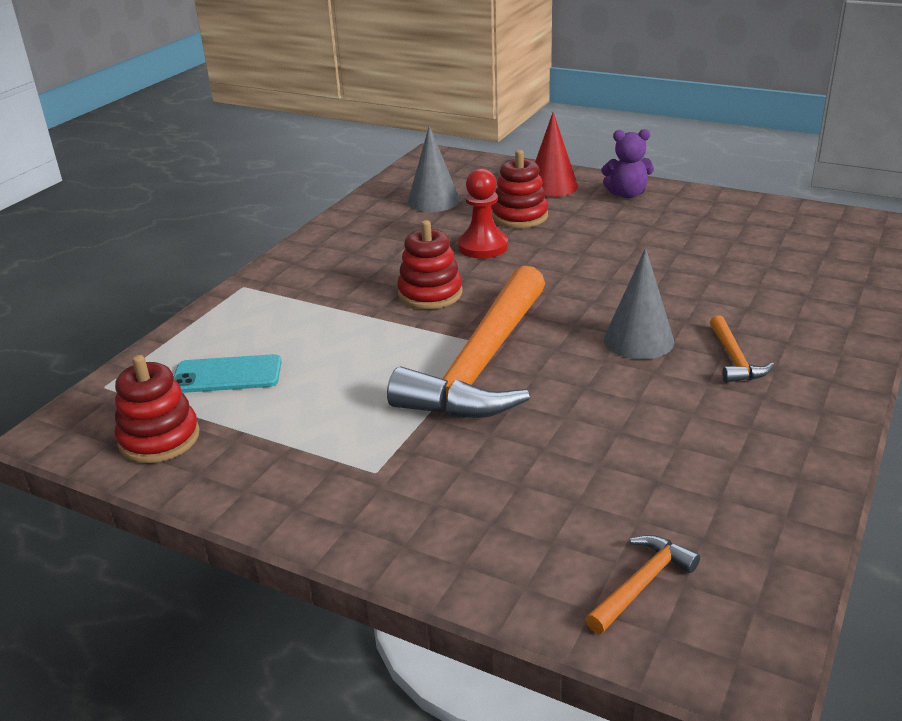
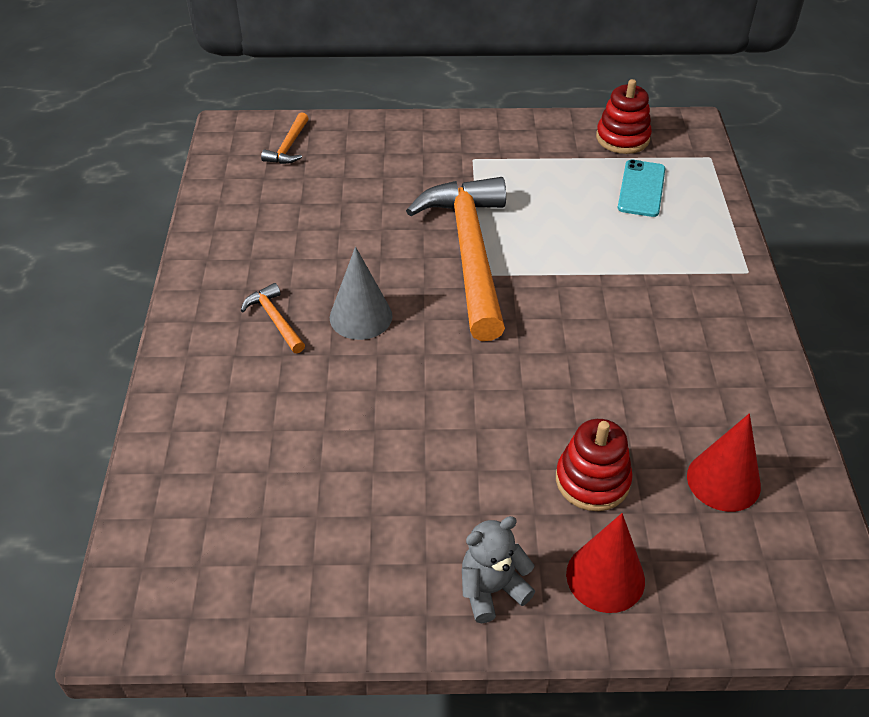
camera: 150 degrees right, 15 degrees up
turquoise phone [174,354,282,393] -> turquoise phone turned 45 degrees counterclockwise [618,160,666,217]
red stacking toy [397,220,462,309] -> none
grey cone [407,125,460,212] -> red cone [687,413,761,512]
red pawn [458,168,508,259] -> none
purple teddy bear [601,129,654,199] -> grey teddy bear [462,516,535,623]

